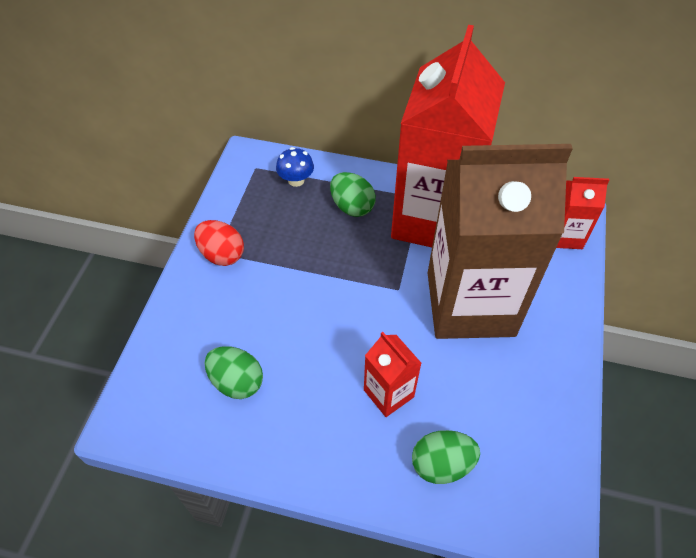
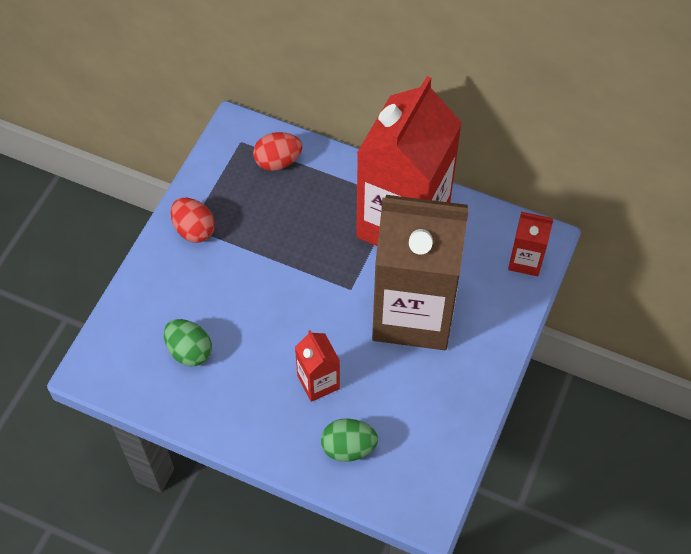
camera: 10 degrees right, 5 degrees up
blue mushroom [276,147,314,187] -> red egg [253,132,302,171]
green egg [330,172,376,217] -> none

